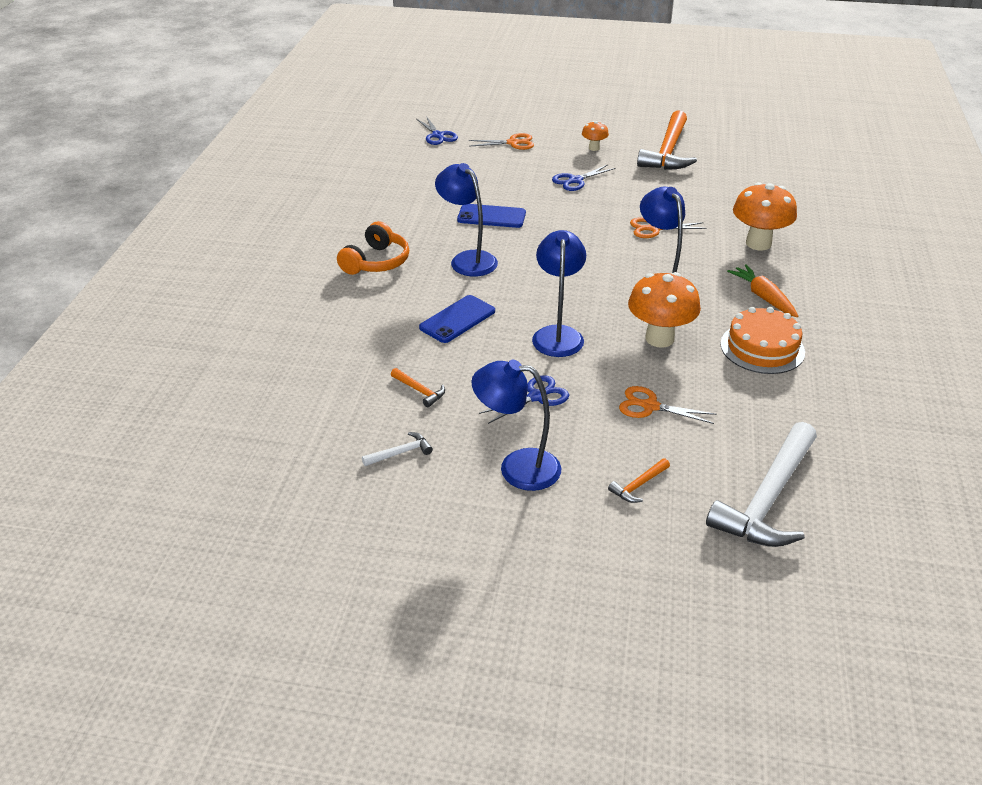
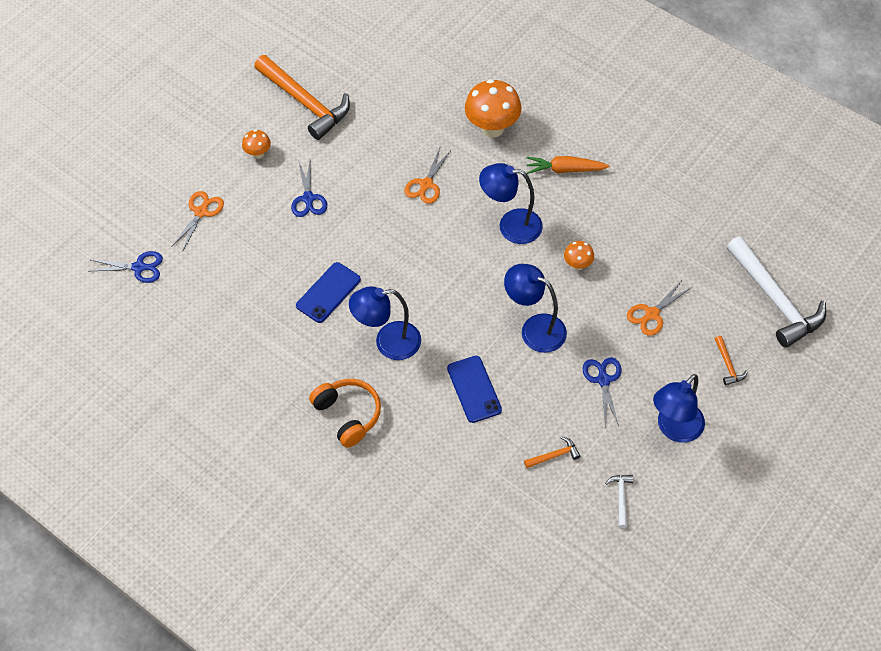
camera: 60 degrees left, 20 degrees up
orange mushroom [628,272,701,348] -> orange mushroom [564,241,594,270], size x0.51
orange cake [720,307,805,374] -> none

